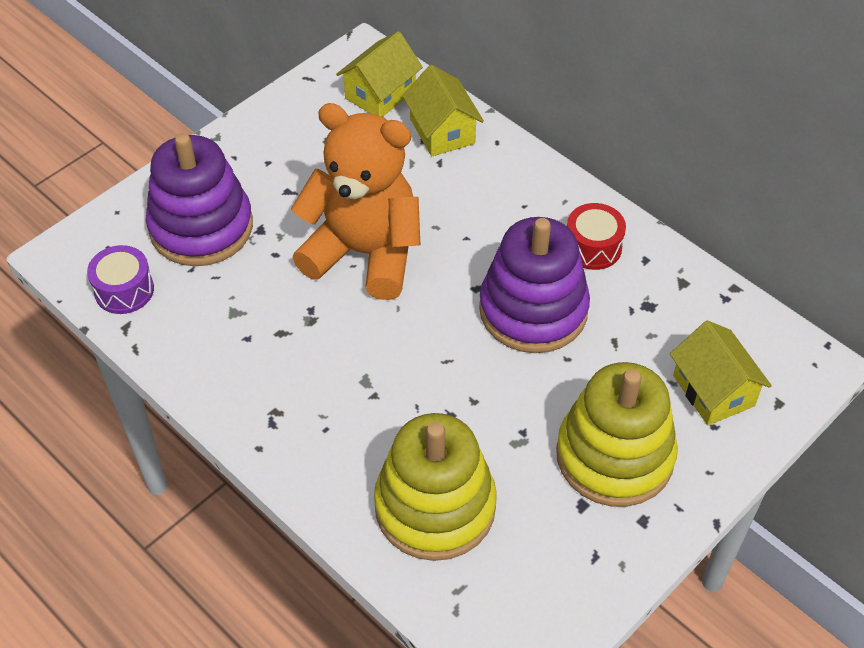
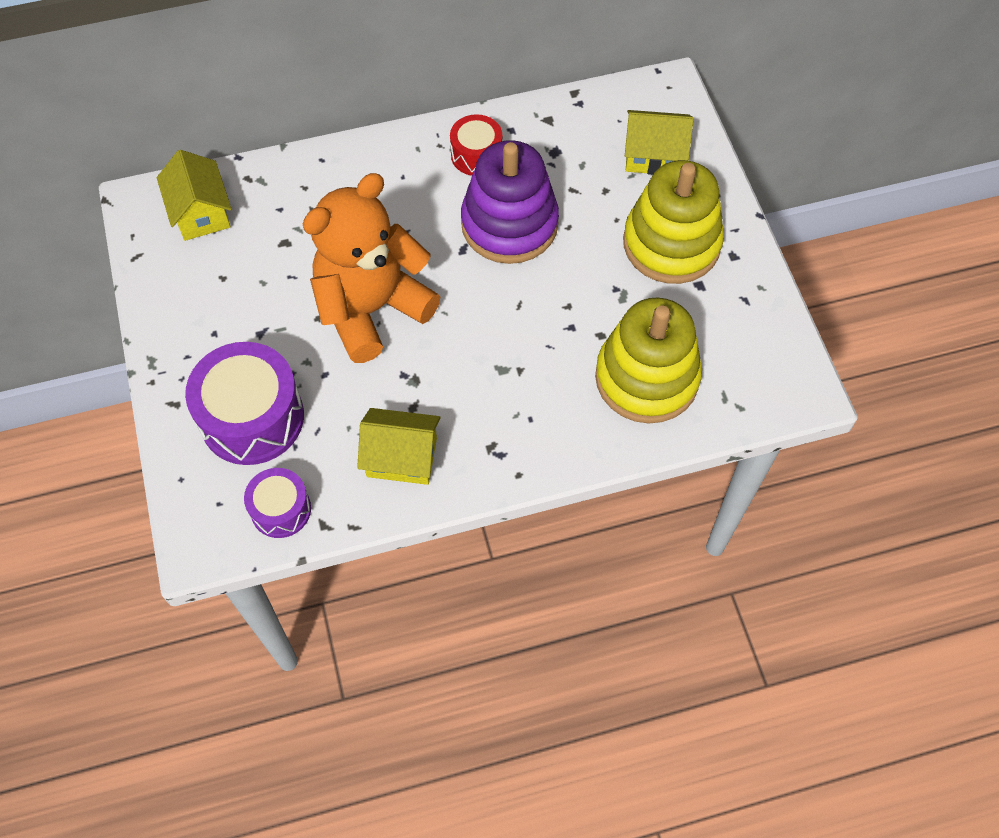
camera: 60 degrees left, 10 degrees up
purple stacking toy [146,133,253,266] -> purple drum [185,342,304,465]
yellow house [402,65,484,156] -> yellow house moved to [357,408,440,485]

